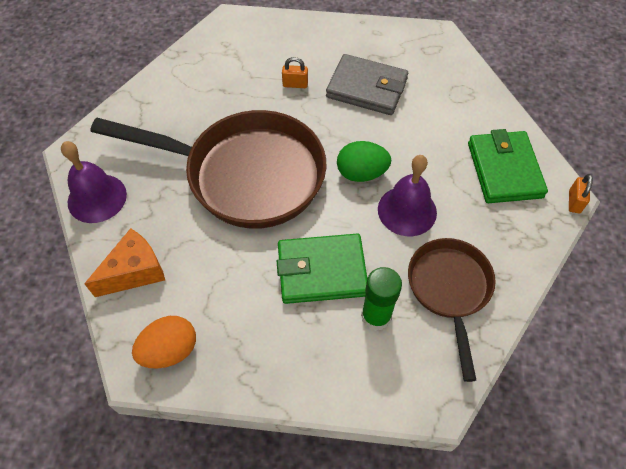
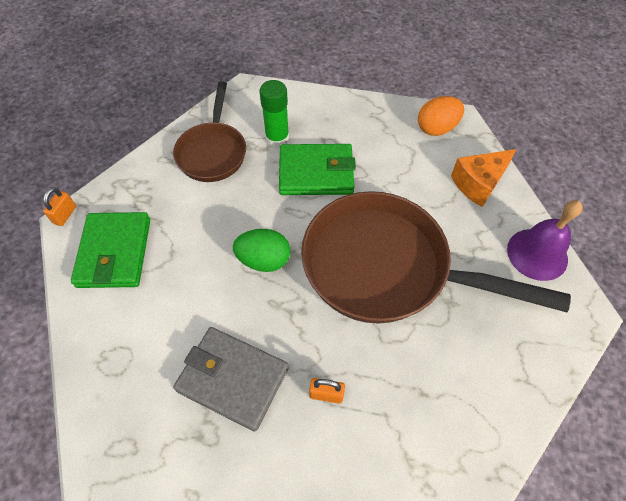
camera: 175 degrees left, 0 degrees up
purple bell [378,155,437,236] -> none

